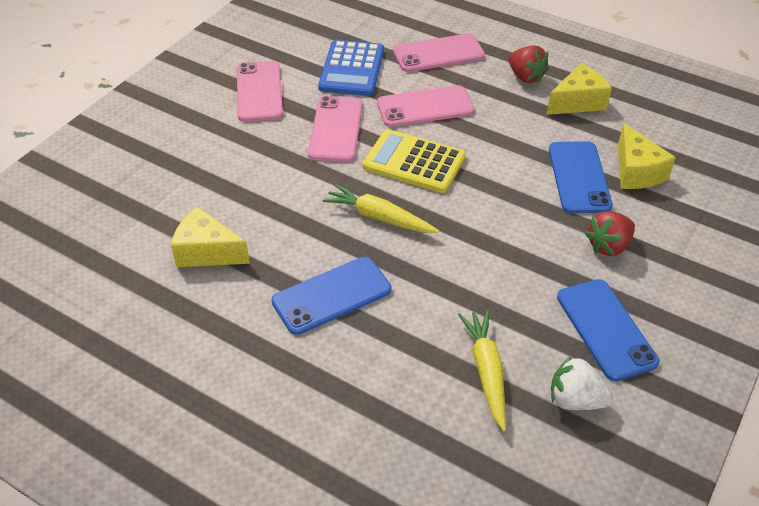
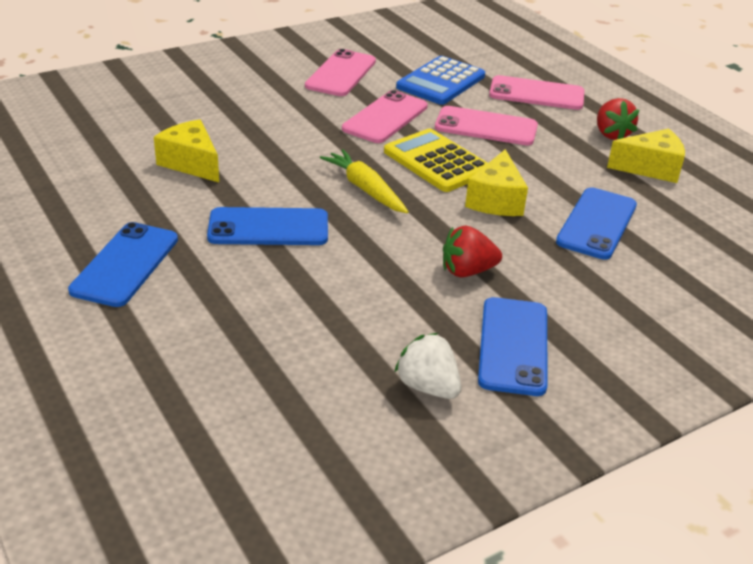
camera: 25 degrees right, 10 degrees down
yellow carrot [458,310,506,431] -> none
red strawberry [585,211,635,256] -> red strawberry moved to [443,226,502,278]
yellow cheese [618,123,676,189] -> yellow cheese moved to [465,149,528,216]
none -> blue phone [68,222,178,307]

